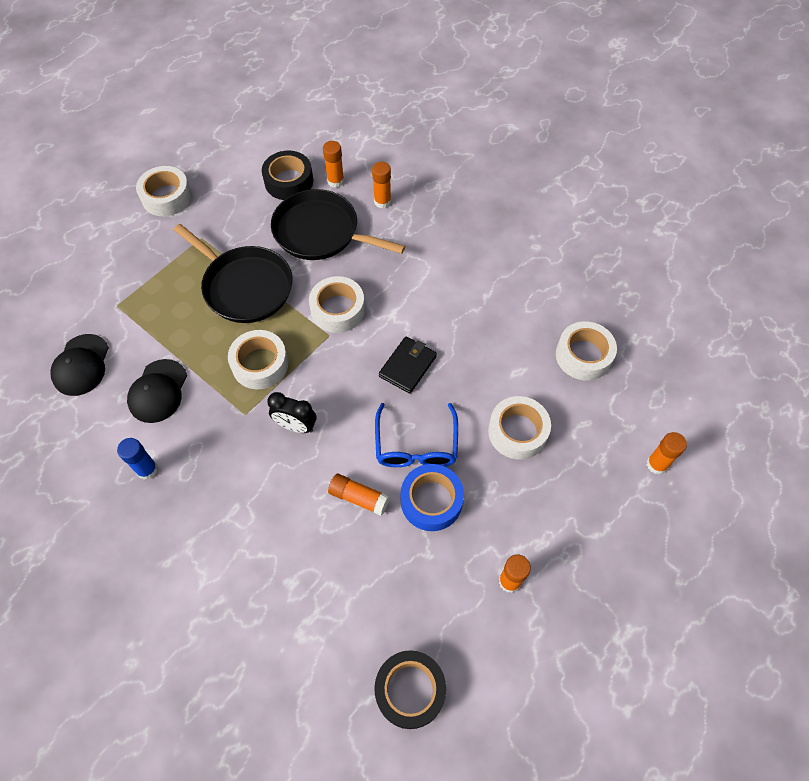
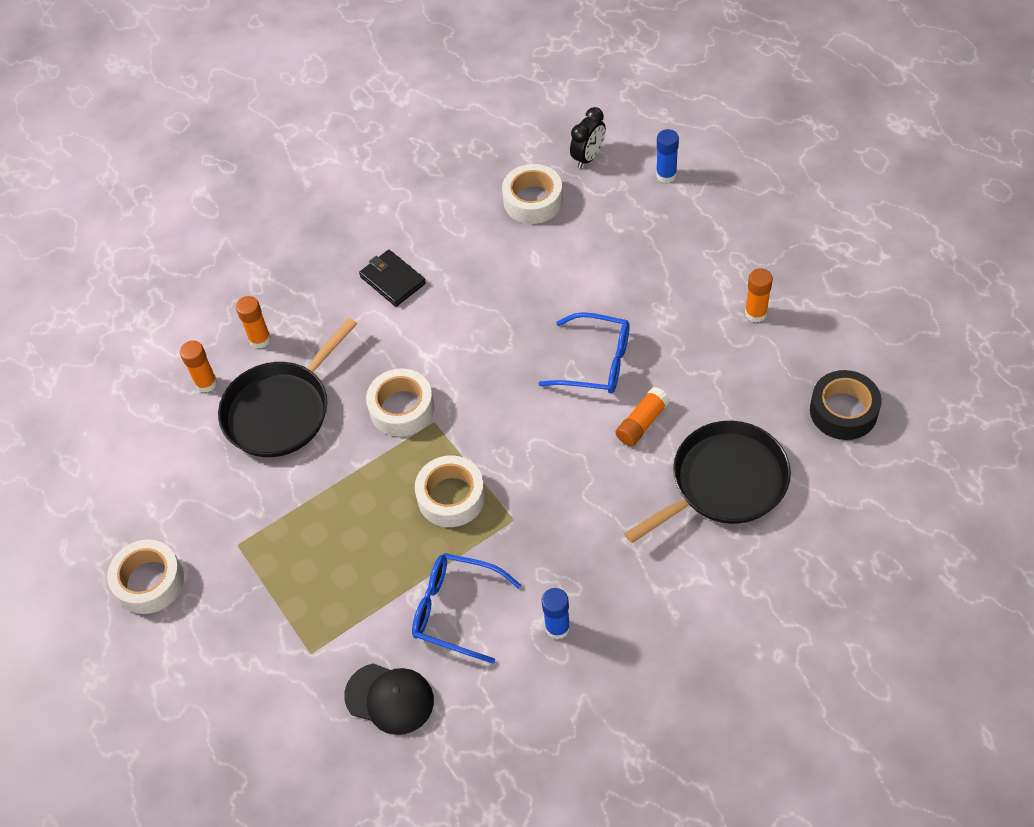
camera: 70 degrees left, 5 degrees down
black cap [127,359,187,423] -> blue glasses [412,553,521,663]
black pan [174,224,292,323] -> black pan moved to [624,421,791,543]
black tape [262,151,313,200] -> none
black clock [267,392,316,433] -> black clock moved to [570,107,606,168]
black wallet [379,336,437,394] -> black wallet moved to [359,250,426,307]
blue tape [401,464,464,531] -> none
white tape [488,396,551,459] -> none
orange glue stick [647,432,687,474] -> blue glue stick [656,129,679,183]

